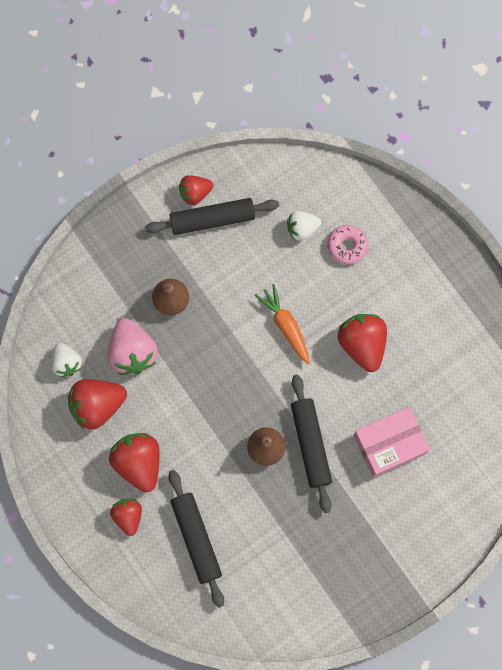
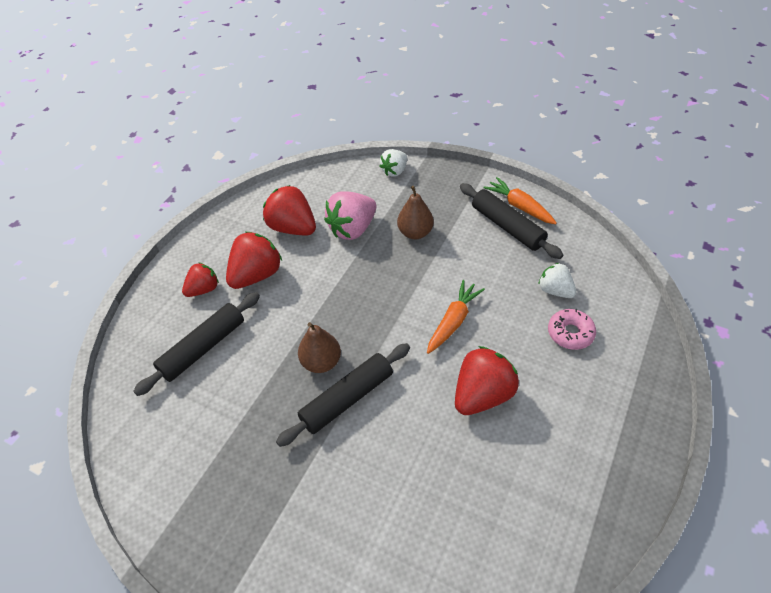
camera: 65 degrees right, 25 degrees down
white strawberry [51,343,82,378] -> white strawberry moved to [379,149,407,177]
red strawberry [179,175,213,205] -> orange carrot [483,177,557,224]
pink box [354,407,430,477] -> none

